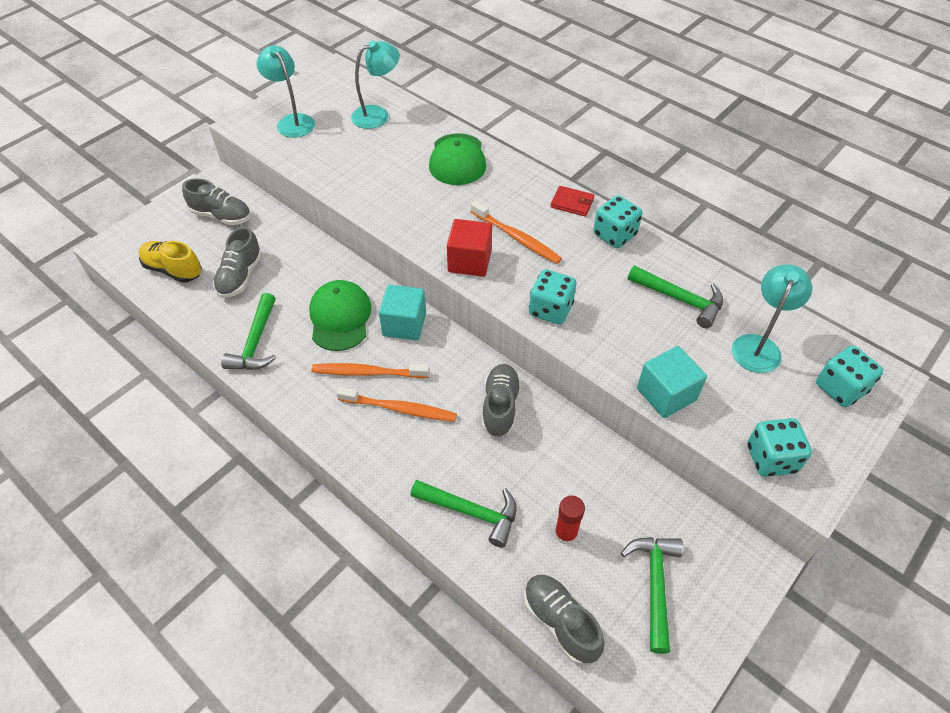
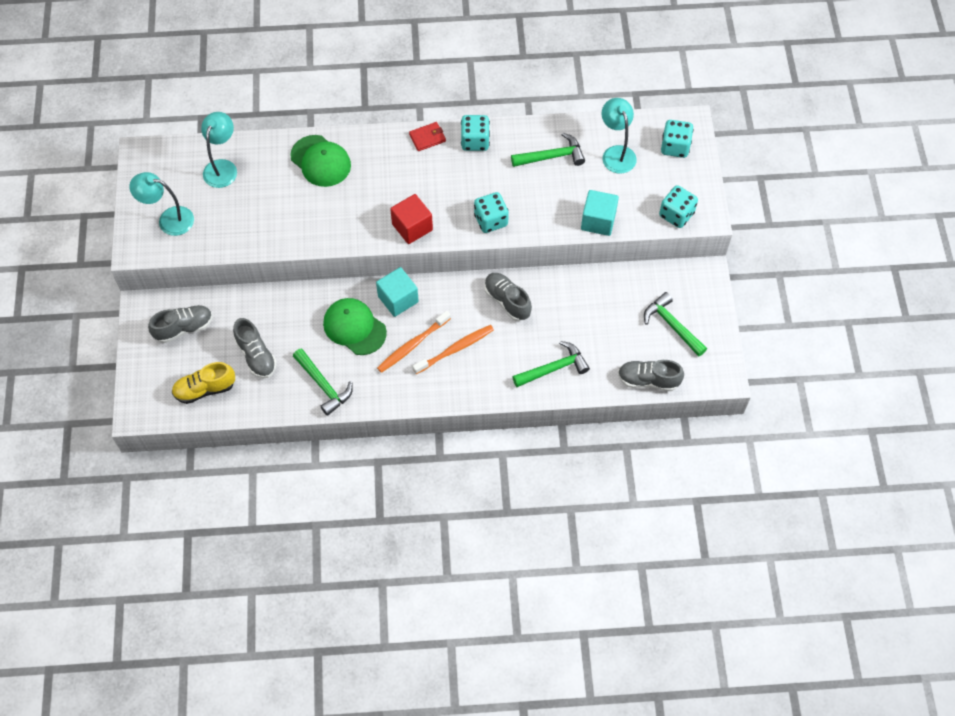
camera: 45 degrees left, 10 degrees up
orange toothbrush [471,200,562,264] -> none
red glue stick [555,495,585,545] -> none

